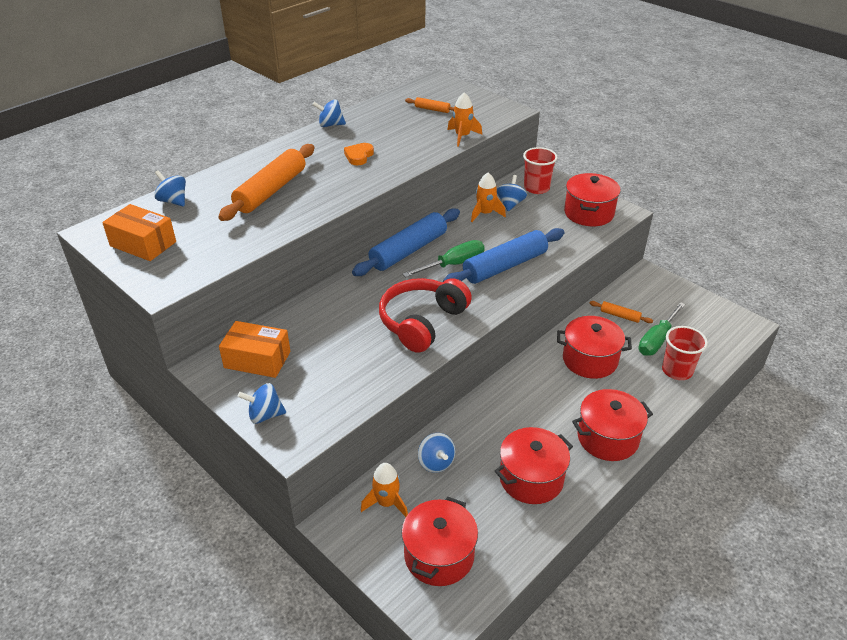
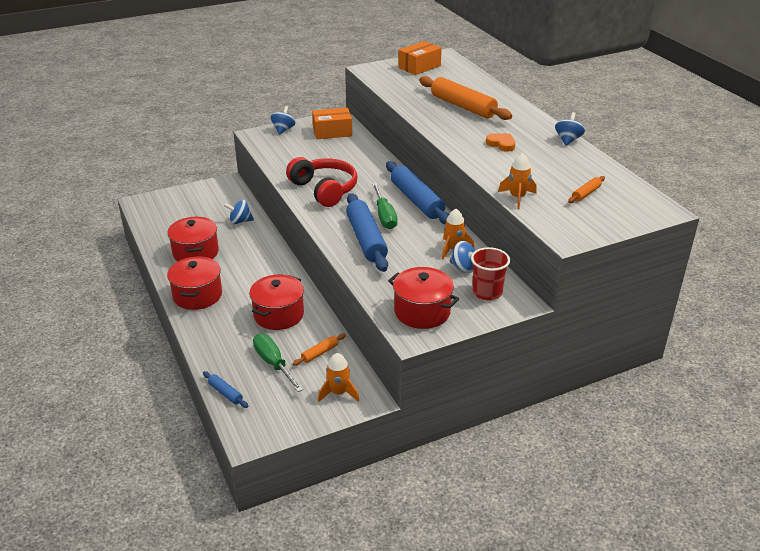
camera: 110 degrees right, 5 degrees down
blue spinning top [154,170,186,206] -> none
orange box [219,321,290,378] -> orange box turned 45 degrees clockwise [312,108,352,139]
orange rocket [361,463,408,517] -> orange rocket moved to [318,353,359,402]
red pot [401,497,478,586] -> none
red cup [662,326,708,380] -> none
none -> blue rolling pin [203,371,248,408]

